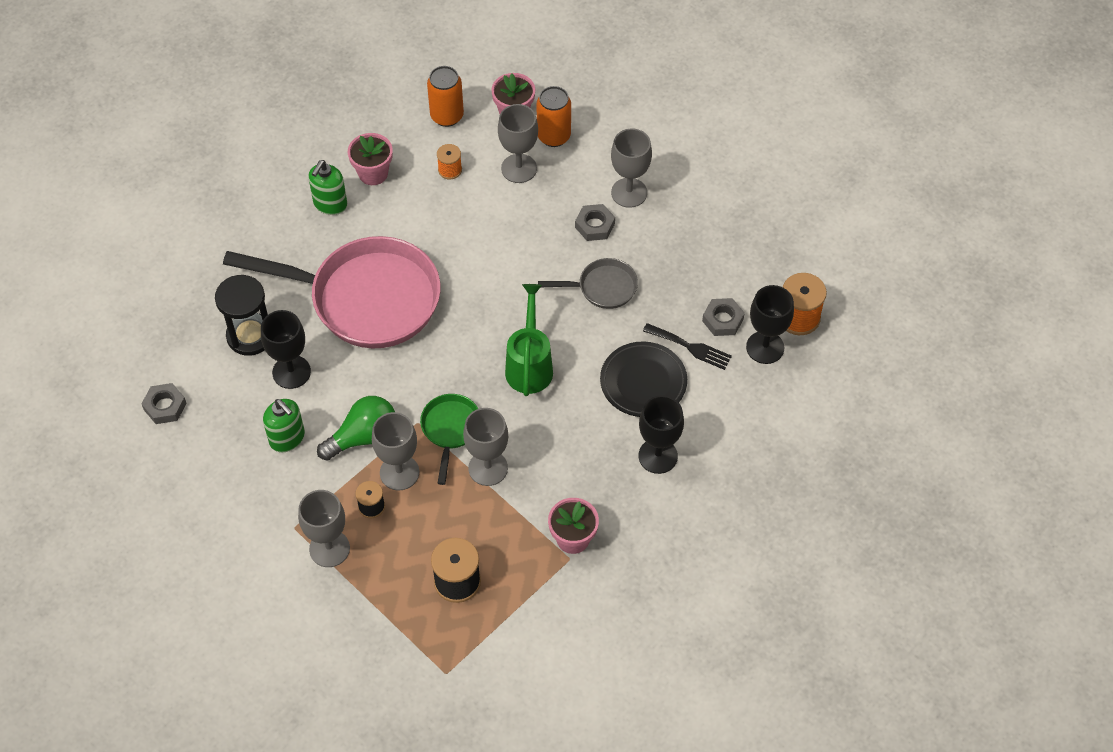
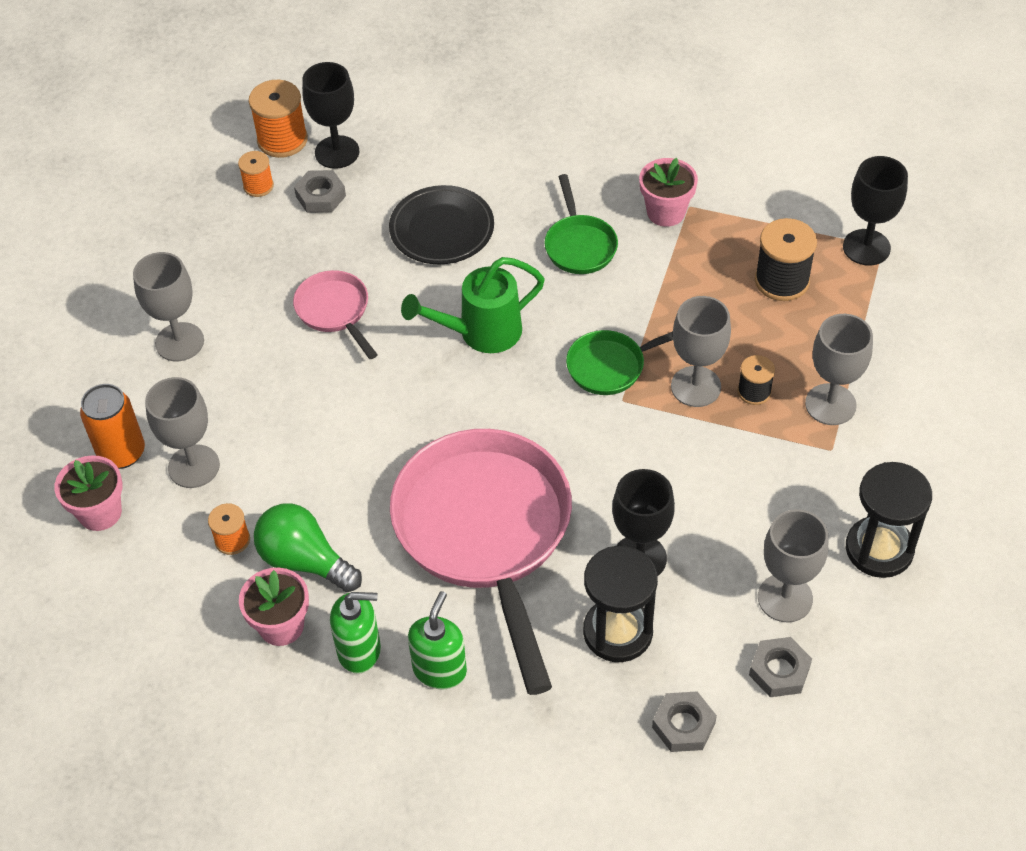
camera: 115 degrees left, 5 degrees down
green soap dispenser [263,399,305,452] -> green soap dispenser moved to [408,591,467,689]
green light bulb [317,396,395,461] -> green light bulb moved to [254,503,362,592]
orange can [427,66,464,127] -> none
grey goblet [463,408,508,486] -> grey goblet moved to [758,509,828,623]
grey pan [538,258,638,309] -> pink pan [293,270,378,359]
grey nut [575,204,615,241] -> grey nut moved to [652,691,717,752]
black goblet [638,395,684,474] -> black goblet moved to [843,156,908,266]
black fork [643,323,732,370] -> none
none -> orange spool [238,151,274,197]
none -> green pan [544,174,618,274]
none -> black hourglass [846,462,932,578]

